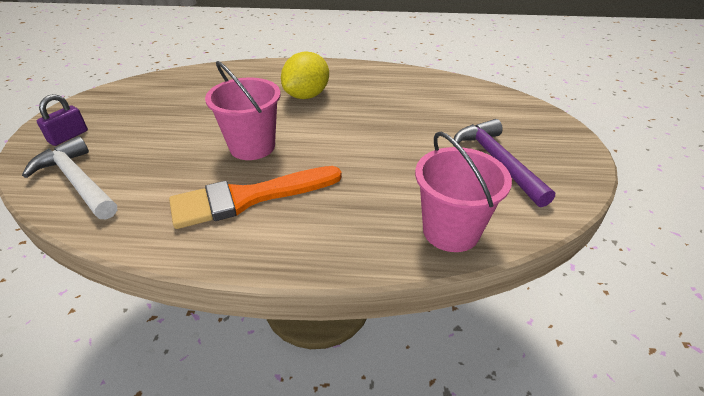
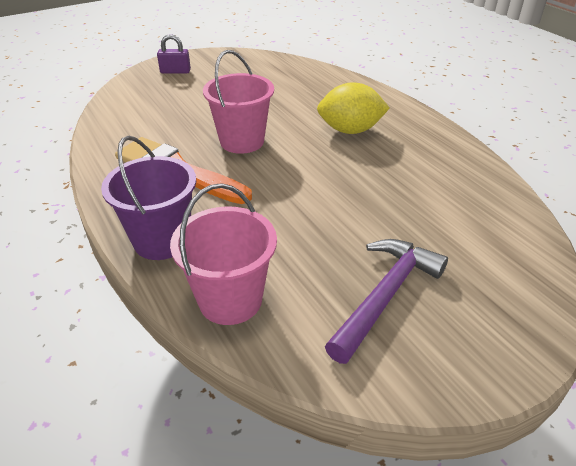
camera: 55 degrees right, 0 degrees up
white hammer [22,136,117,219] -> none
none -> purple bucket [101,136,196,260]

